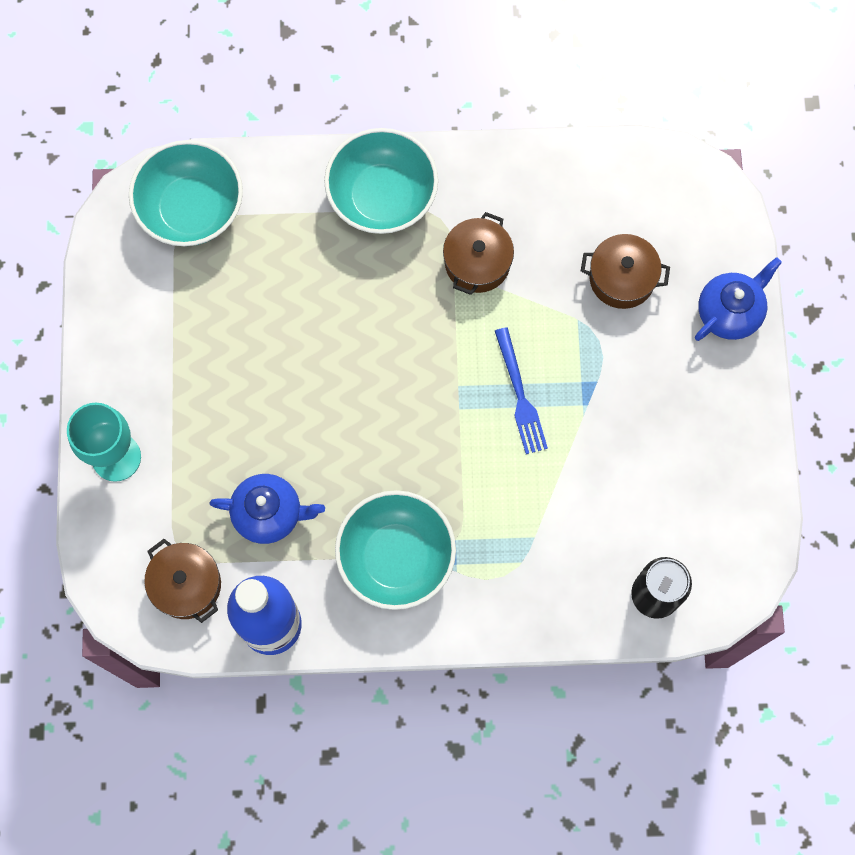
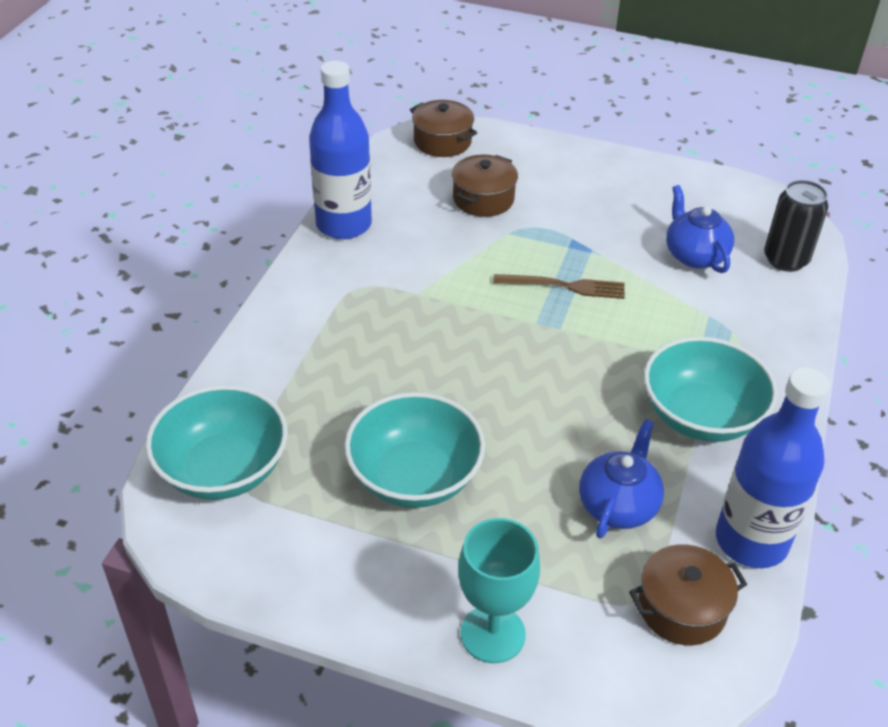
camera: 70 degrees left, 30 degrees down
turquoise bowl [324,128,438,234] -> turquoise bowl moved to [344,392,485,508]
brown pot [443,212,514,295] -> brown pot moved to [410,100,477,157]
blue fork [495,327,548,454] -> brown fork [493,274,625,299]
blue teapot [695,257,782,341] -> blue teapot moved to [666,185,734,273]
none -> blue bottle [309,61,372,239]

